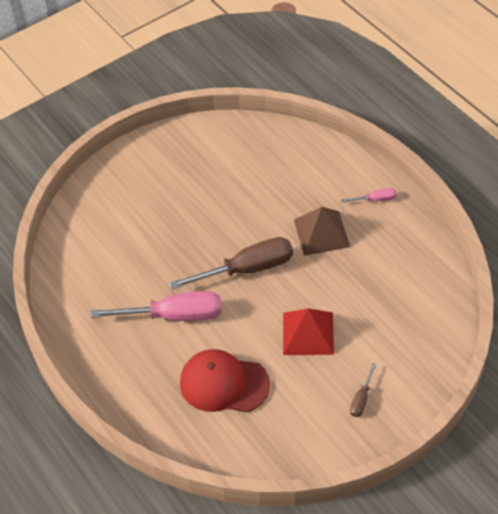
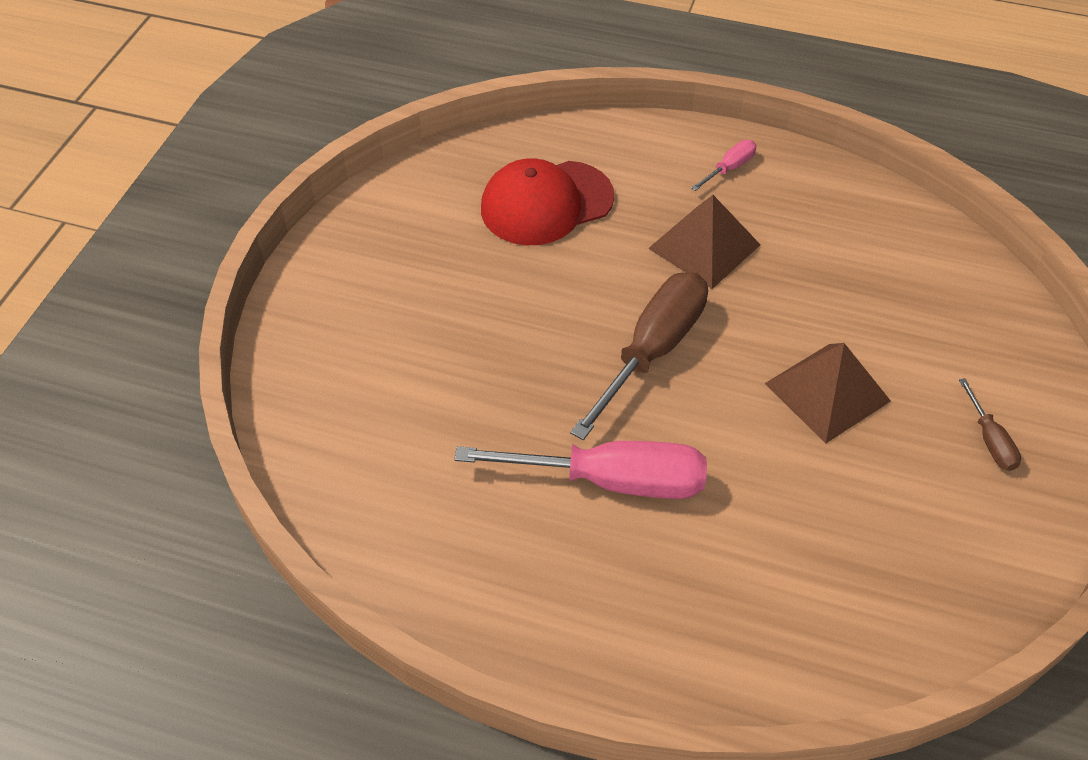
camera: 40 degrees left, 0 degrees up
pink screwdriver [91,291,222,321] -> pink screwdriver turned 45 degrees clockwise [454,441,707,499]
red cap [180,349,270,412] -> red cap moved to [481,158,614,245]
red pyramid [283,309,334,355] -> brown pyramid [765,343,891,444]

